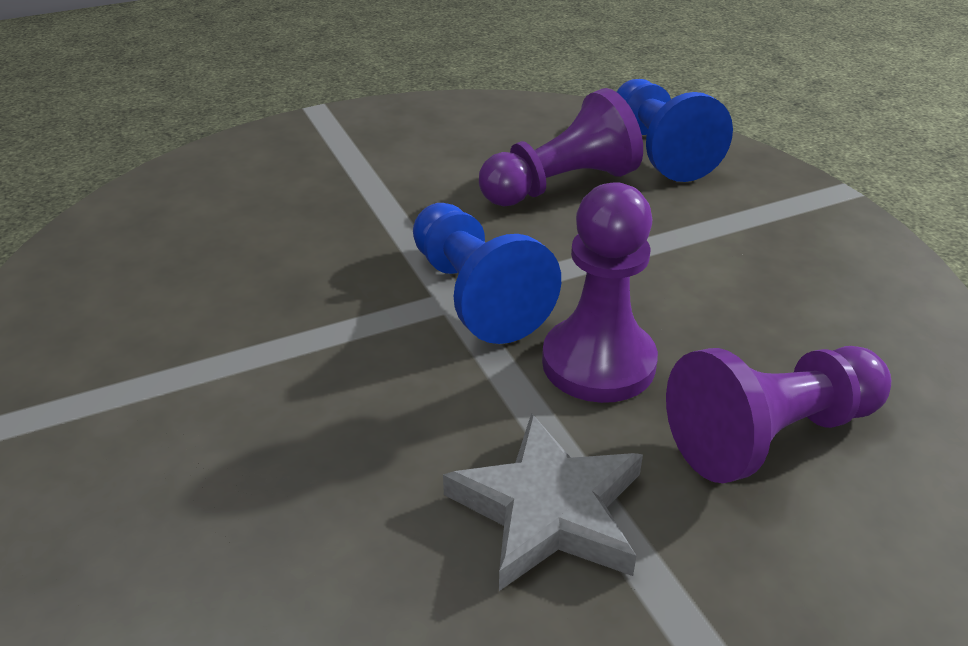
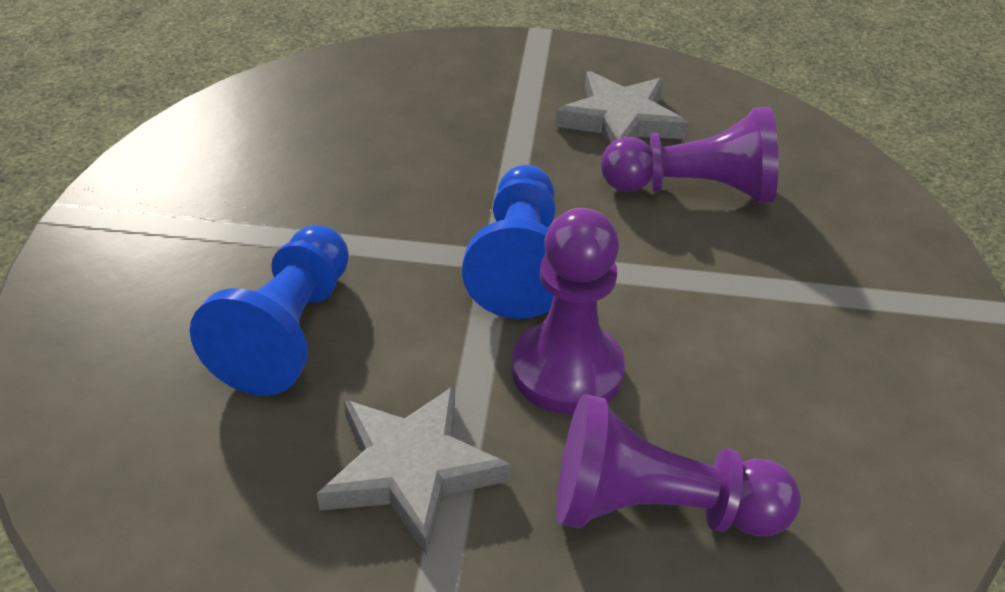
camera: 30 degrees right, 5 degrees up
blue pawn [617,79,733,182] -> blue pawn moved to [190,225,349,396]
none -> grey star [555,71,688,145]

